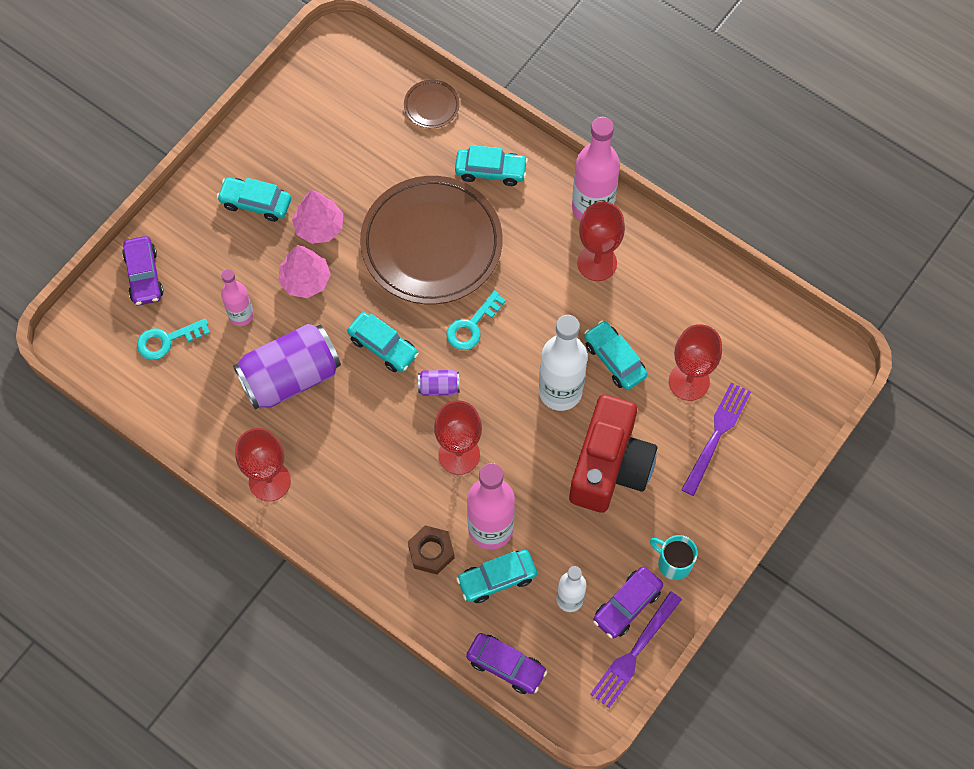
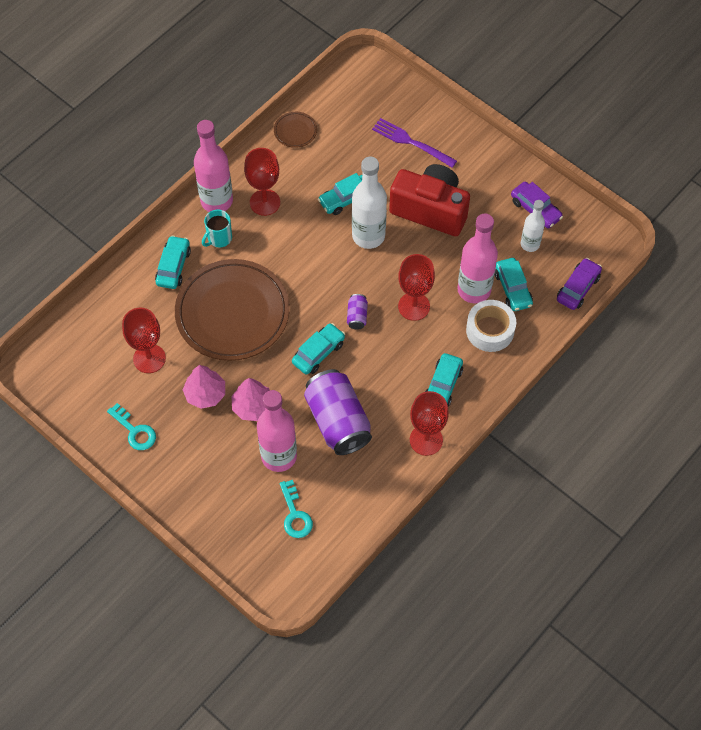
camera: 85 degrees left, 5 degrees down
purple car [122,236,164,305] -> none
turquoise car [217,177,291,222] -> turquoise car moved to [425,353,463,407]
pink bottle [221,269,254,326] -> pink bottle [257,390,297,472], size x1.71
brown plate [404,80,459,128] -> brown plate moved to [274,112,317,148]
brown nut [408,525,455,575] -> white tape [466,300,516,352]
turquoise key [446,291,506,350] -> turquoise key moved to [107,403,156,450]
purple fork [590,591,682,708] -> none
turquoise mug [650,535,698,580] -> turquoise mug moved to [202,209,232,247]
red goblet [669,324,722,401] -> red goblet moved to [122,308,166,373]

